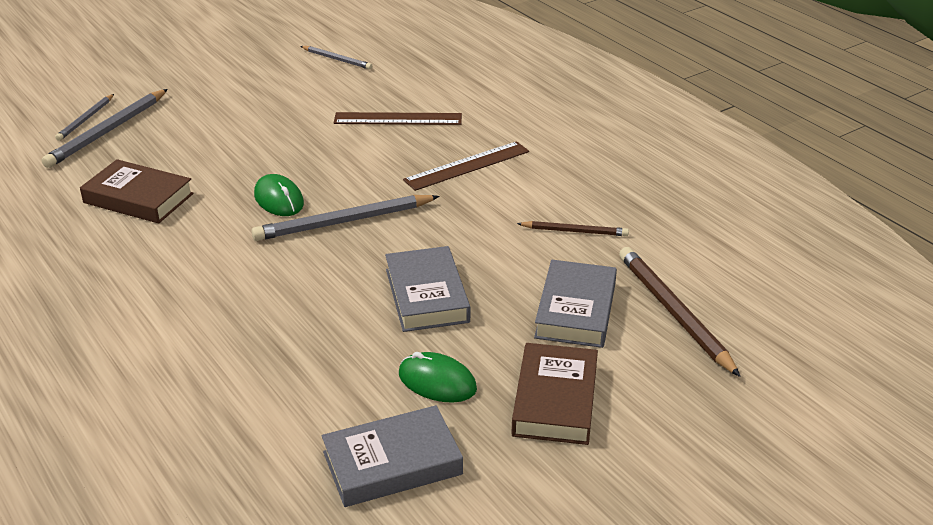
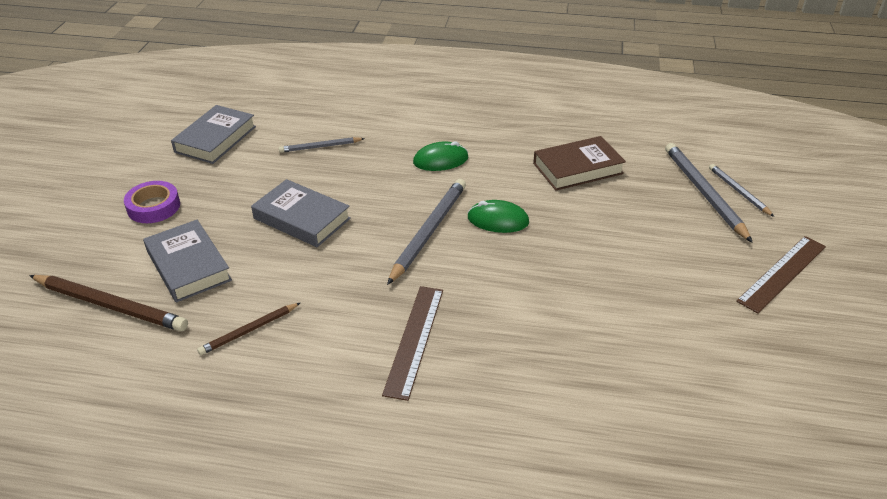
camera: 135 degrees right, 5 degrees up
grey pencil [301,46,372,70] -> grey pencil moved to [279,137,365,153]
brown ruler [334,112,462,125] -> brown ruler moved to [736,236,826,314]
green mouse [399,352,477,403] -> green mouse moved to [413,141,468,171]
brown book [511,343,598,445] -> purple tape [124,181,180,223]

